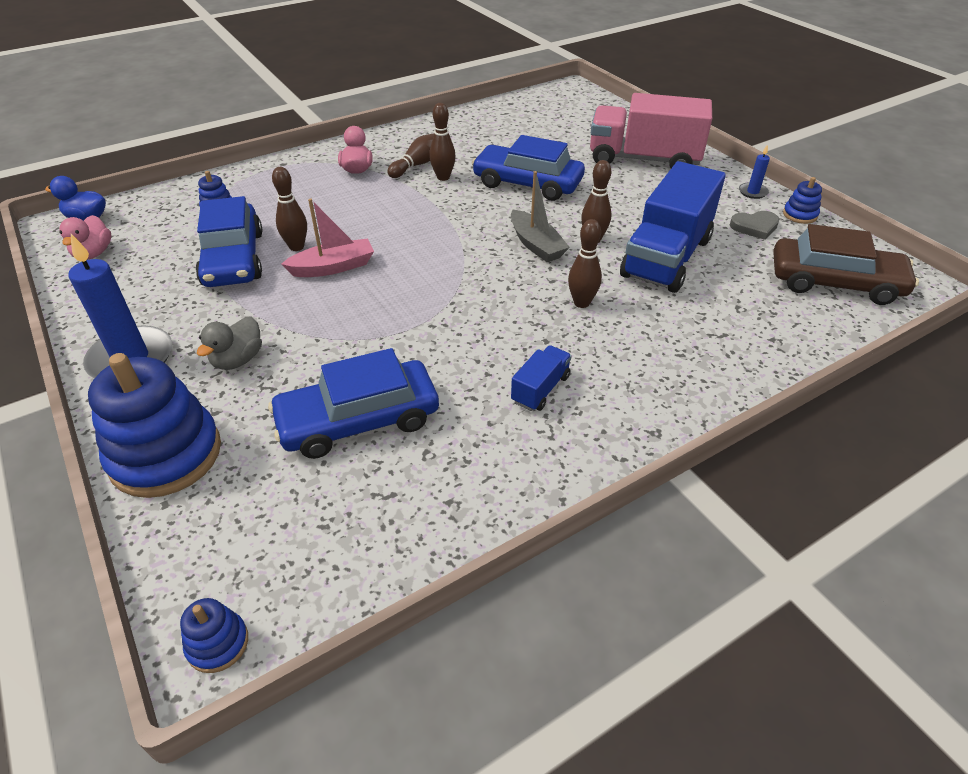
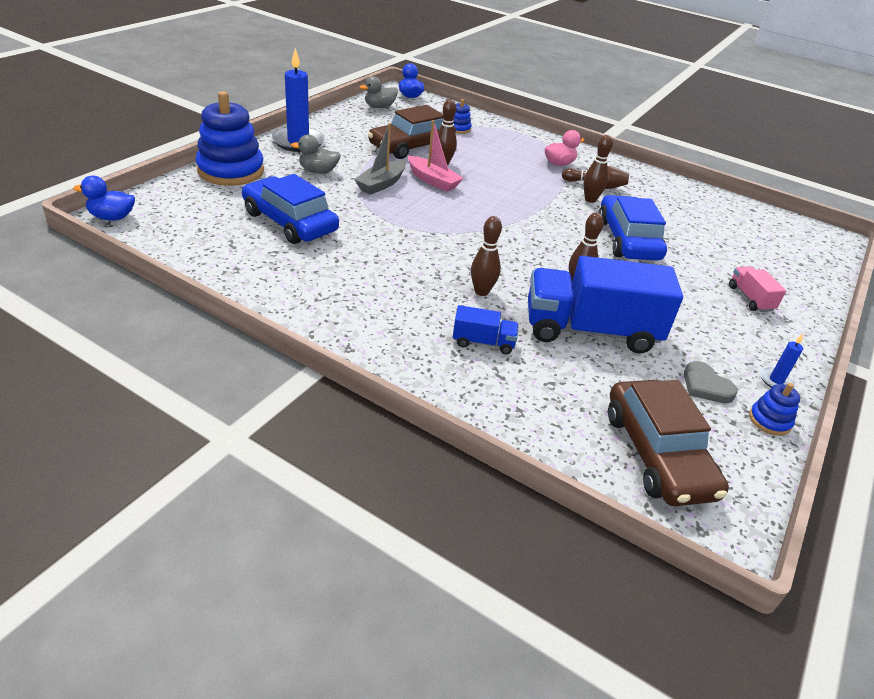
camera: 60 degrees right, 5 degrees down
pink duck [59,215,111,260] -> grey duck [360,76,398,108]
blue stacking toy [180,598,248,673] -> blue duck [73,176,135,221]
blue car [196,196,263,287] -> brown car [368,105,456,159]
grey boat [511,171,570,263] -> grey boat moved to [354,123,406,195]
blue truck [511,345,572,411] -> blue truck moved to [453,305,519,354]
pink truck [590,93,712,168] -> pink truck [729,266,786,312], size x0.45

